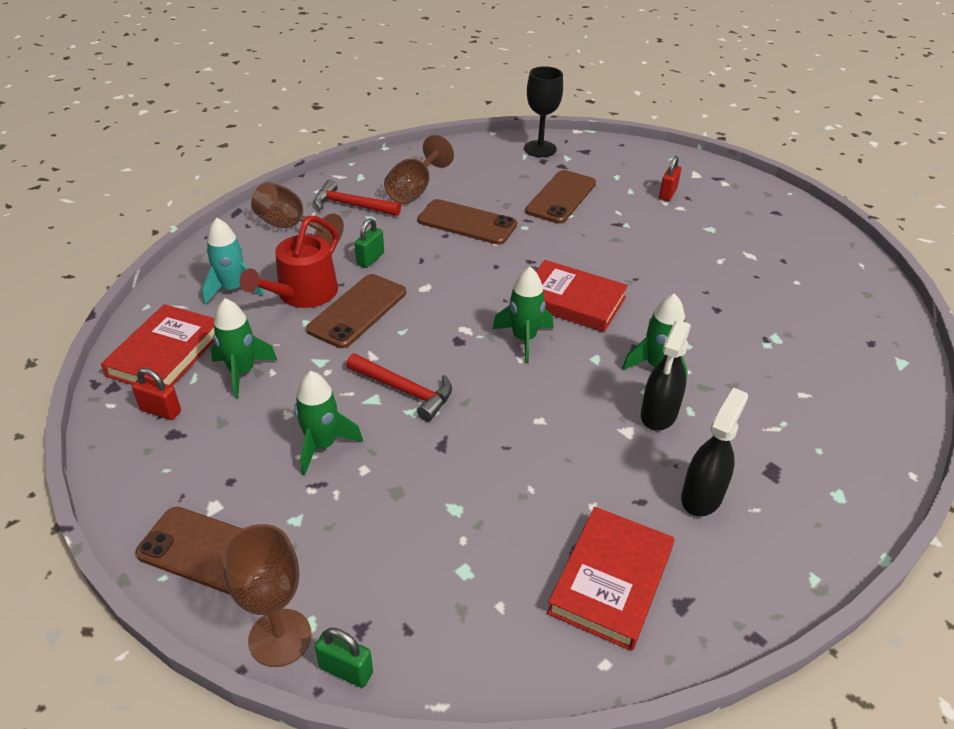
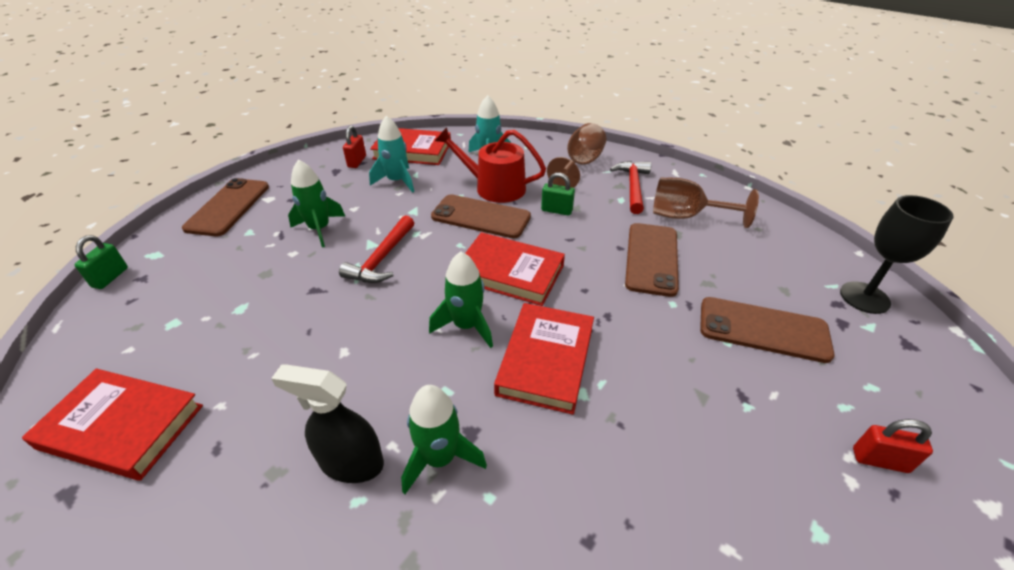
camera: 80 degrees right, 0 degrees up
green rocket [211,298,277,399] -> turquoise rocket [369,116,414,193]
brown goblet [222,524,312,667] -> none
black spray bottle [681,387,748,517] -> none
none -> red book [465,232,565,306]

